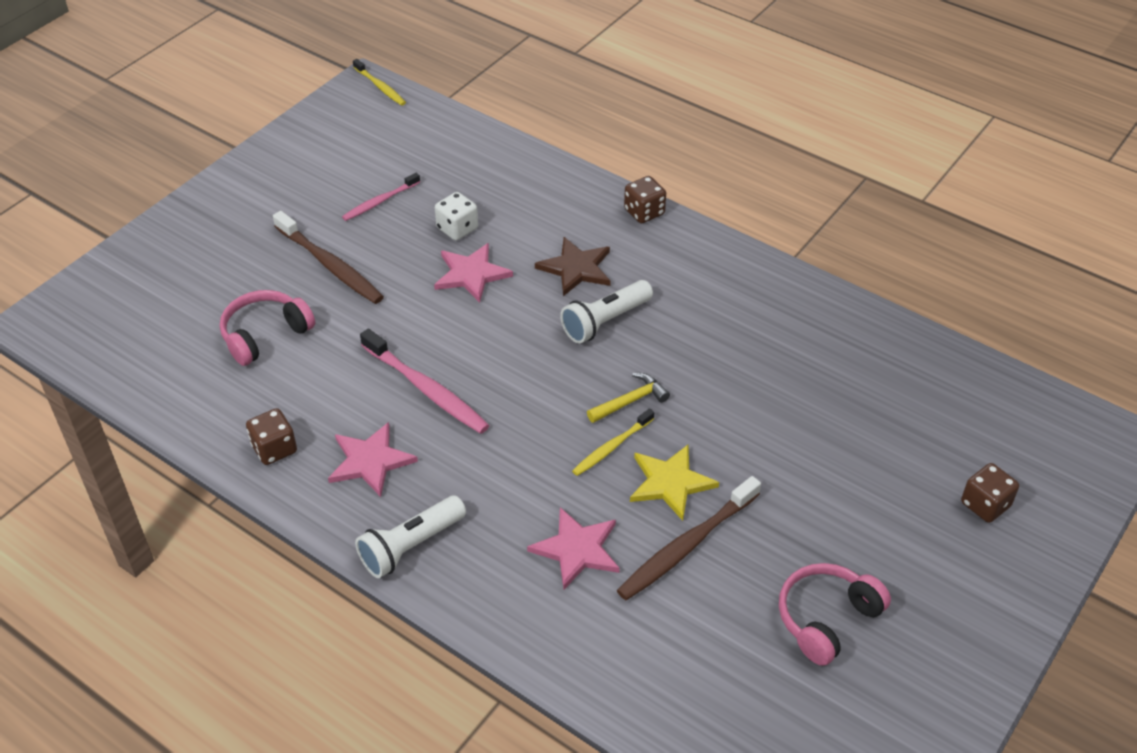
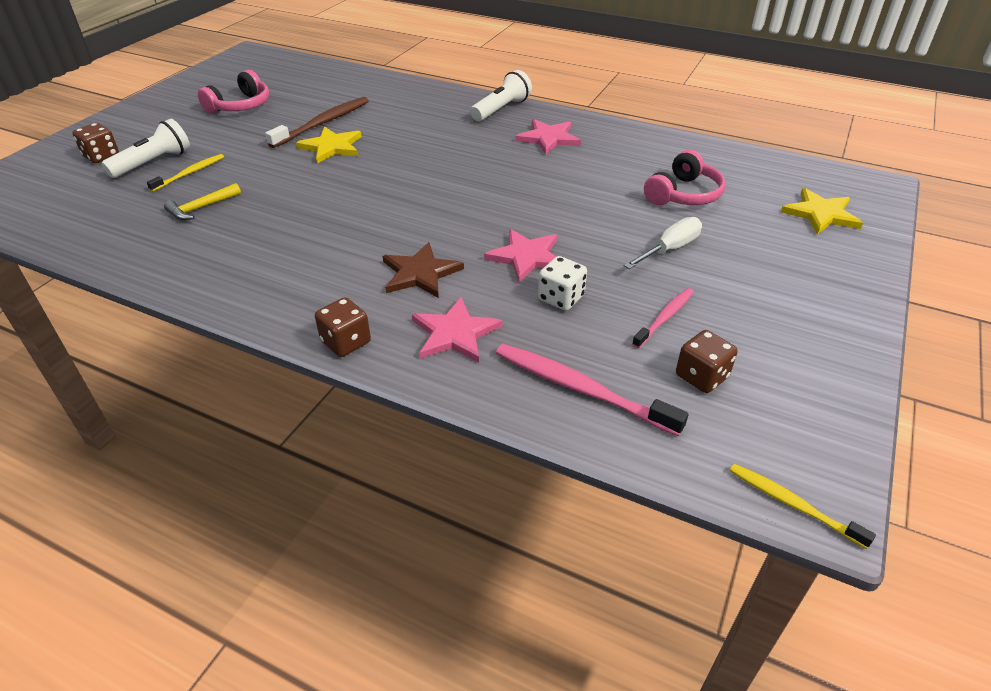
camera: 170 degrees right, 5 degrees down
brown dice [246,408,297,465] -> brown dice moved to [676,330,738,393]
brown toothbrush [273,211,384,304] -> white screwdriver [624,217,702,269]
pink toothbrush [360,329,490,434] -> pink toothbrush moved to [496,344,689,436]
pink star [527,507,620,590] -> pink star moved to [412,297,503,363]
white flashlight [560,280,653,343] -> white flashlight moved to [101,119,190,178]
yellow toothbrush [572,409,654,476] -> yellow toothbrush moved to [147,154,224,192]
yellow hammer [587,373,670,423] -> yellow hammer moved to [164,183,241,220]
none -> yellow star [781,188,863,235]

